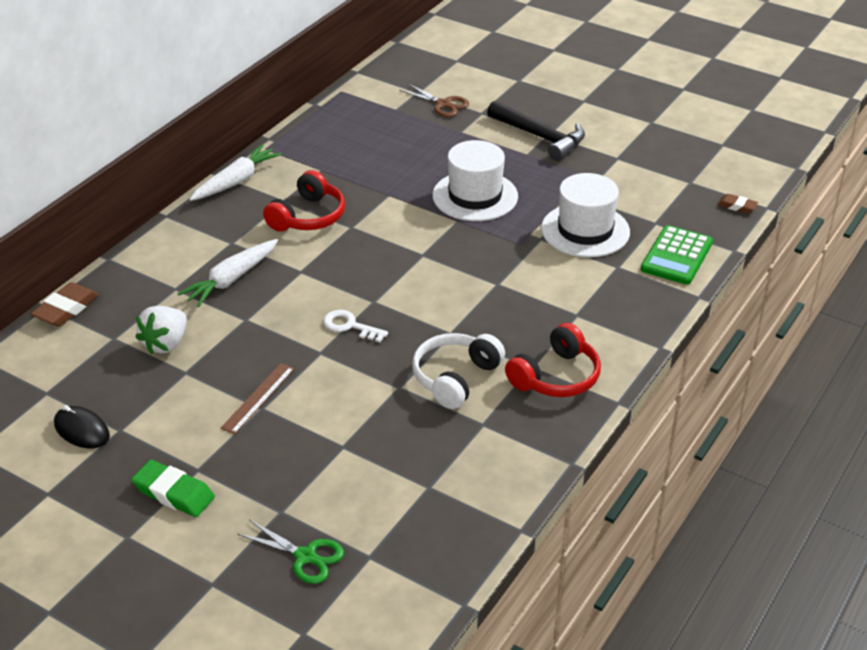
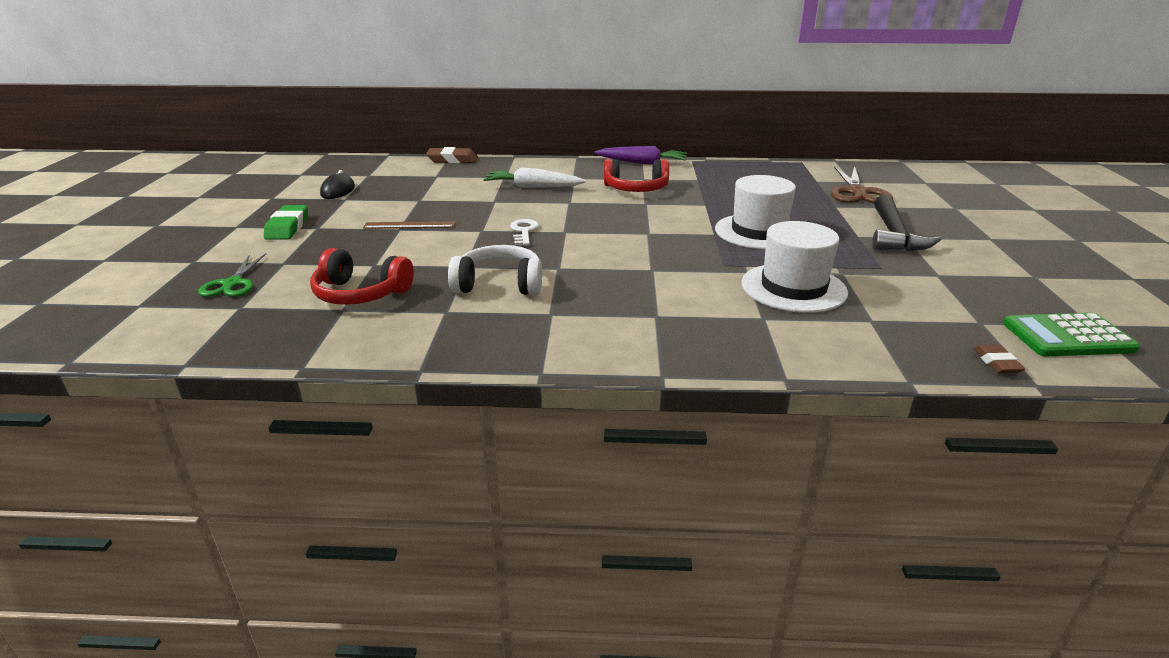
camera: 60 degrees right, 10 degrees down
white strawberry [136,306,187,354] -> none
white carrot [189,144,282,201] -> purple carrot [594,146,687,165]
brown scissors [399,83,469,117] -> brown scissors [831,166,893,203], size x1.54
red headphones [505,323,601,397] -> red headphones moved to [310,248,414,305]
green calculator [641,225,713,285] -> green calculator moved to [1003,313,1140,356]

